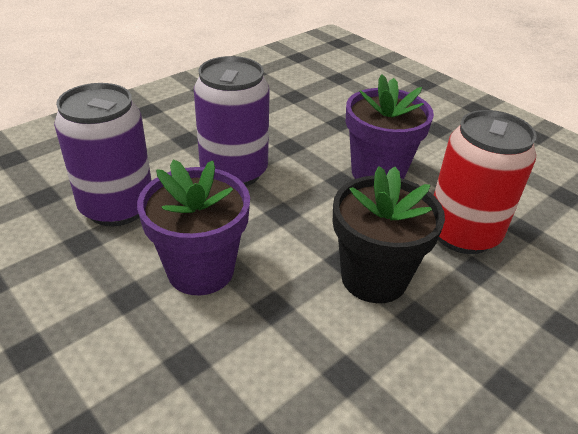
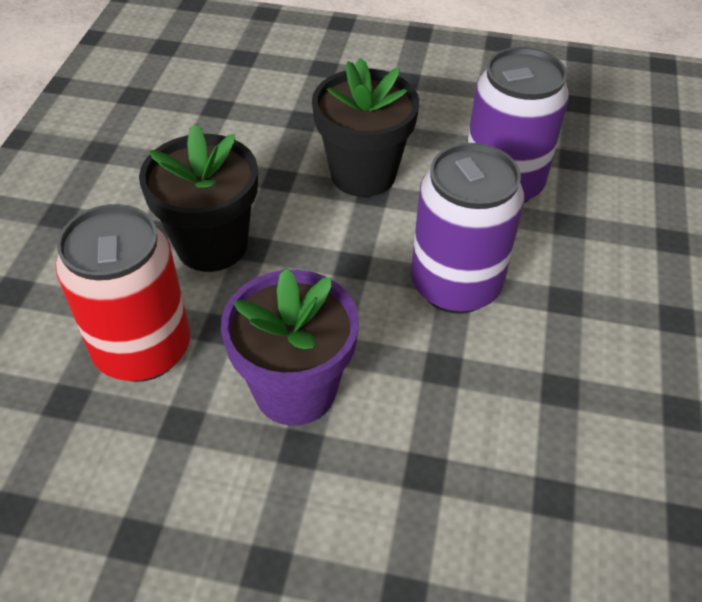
camera: 145 degrees right, 10 degrees up
purple flower pot [137,159,250,295] -> black flower pot [312,58,419,197]

